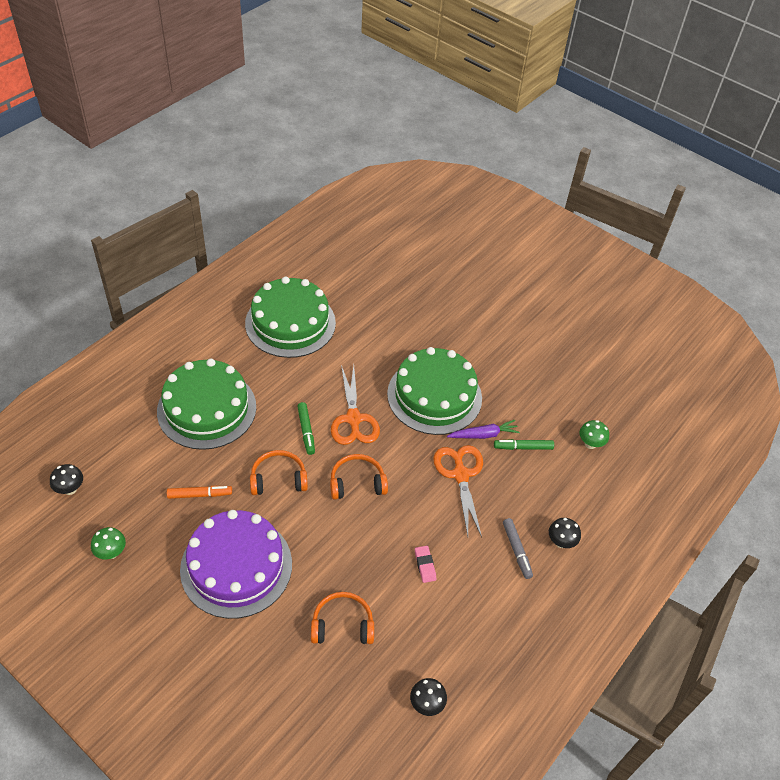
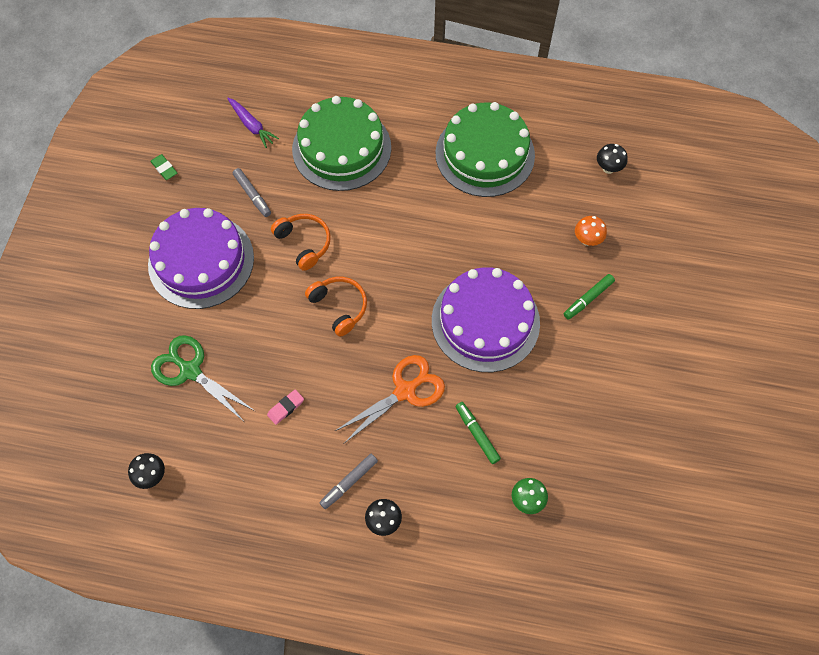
camera: 65 degrees right, 15 degrees up
black mushroom [50,464,83,495] -> black mushroom moved to [597,144,628,174]
green mushroom [91,527,126,560] -> green eraser [150,154,177,180]
orange marker [167,486,232,499] -> grey marker [233,168,271,217]
green marker [297,402,315,455] -> green marker moved to [564,274,615,320]
orange headphones [311,592,374,644] -> green scissors [151,335,255,420]
orange scissors [331,365,380,445] -> none
green cake [387,347,482,435] -> purple cake [432,267,540,372]
purple carrot [447,420,520,439] -> purple carrot moved to [227,98,279,148]
none -> orange mushroom [575,216,607,246]

